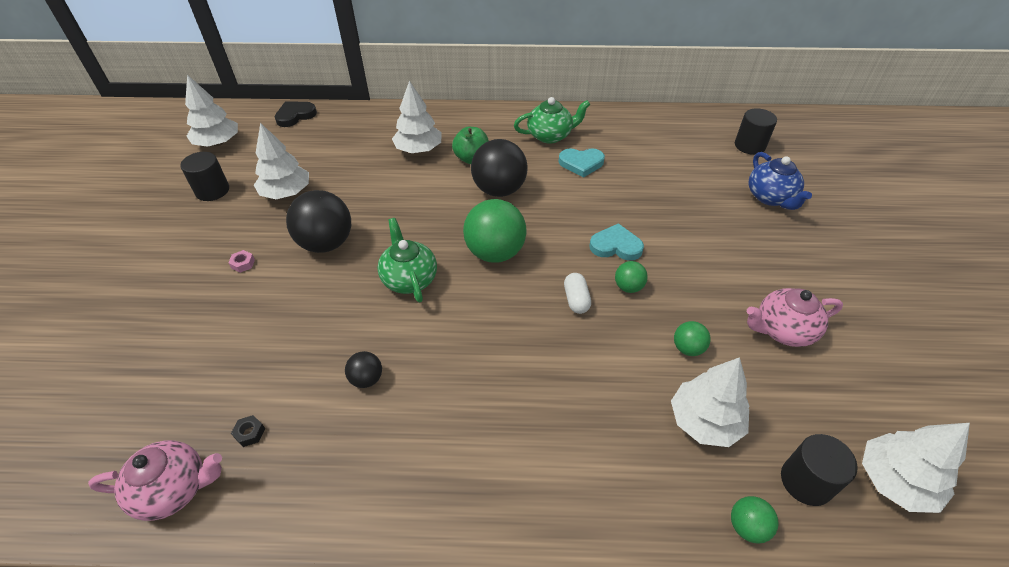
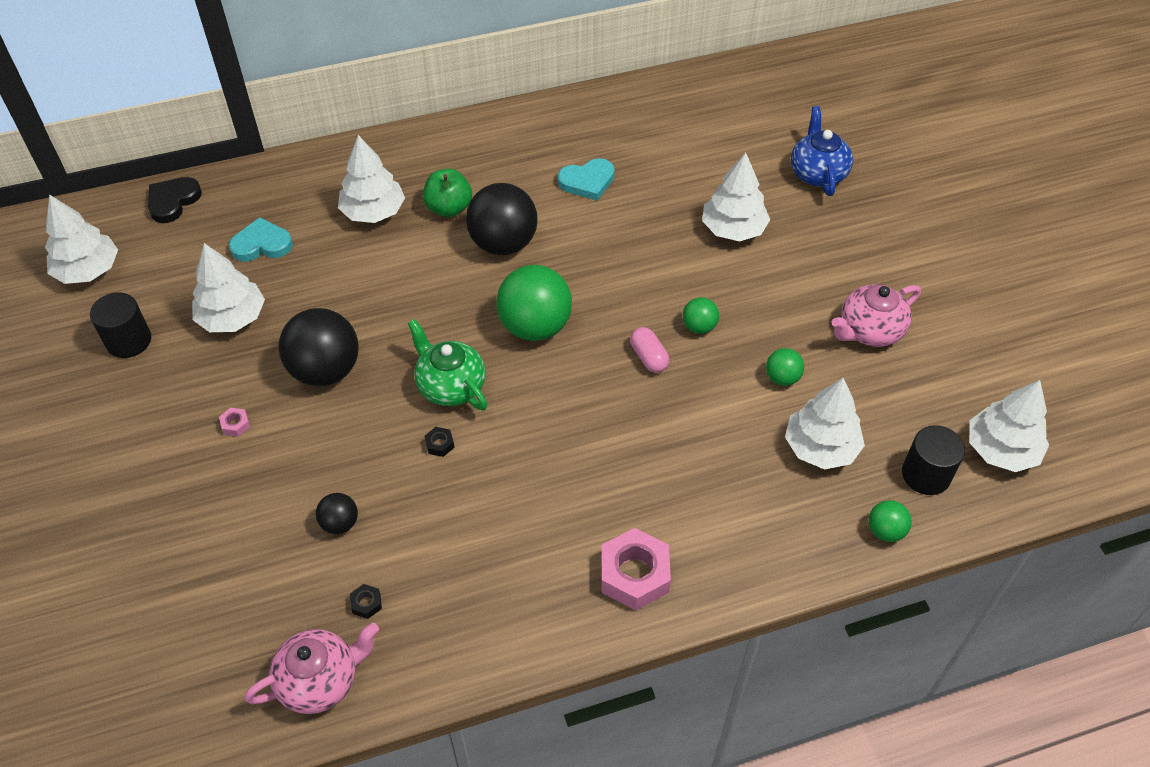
camera: 20 degrees left, 5 degrees up
black ball [345,351,382,388] -> black ball moved to [316,493,358,534]
green teapot [514,97,590,144] -> none
white capsule [564,273,591,314] -> pink capsule [630,327,669,373]
turquoise heart [589,223,644,261] -> turquoise heart moved to [229,217,293,262]
black cylinder [735,108,777,155] -> none
blue teapot [749,152,812,210] -> blue teapot turned 150 degrees counterclockwise [791,106,853,196]
none -> black nut [425,427,454,457]
none -> pink nut [601,528,671,610]
none -> white tree [702,153,770,241]

